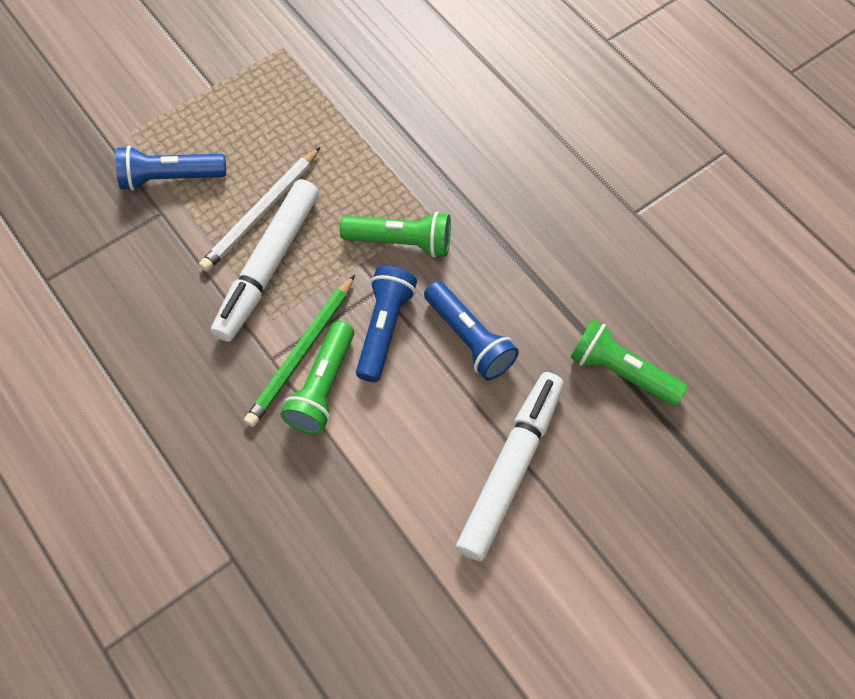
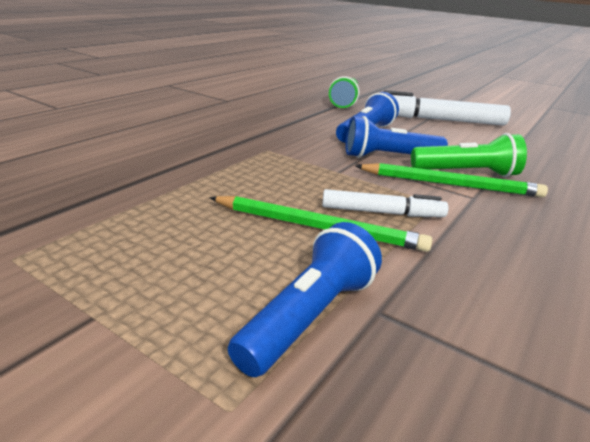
camera: 110 degrees left, 35 degrees down
blue flashlight [116,146,226,191] -> blue flashlight turned 120 degrees counterclockwise [228,222,382,377]
white pencil [199,147,320,272] -> green pencil [209,196,432,252]
white marker [211,179,319,342] -> white marker [322,189,449,217], size x0.57
green flashlight [340,212,451,257] -> none

